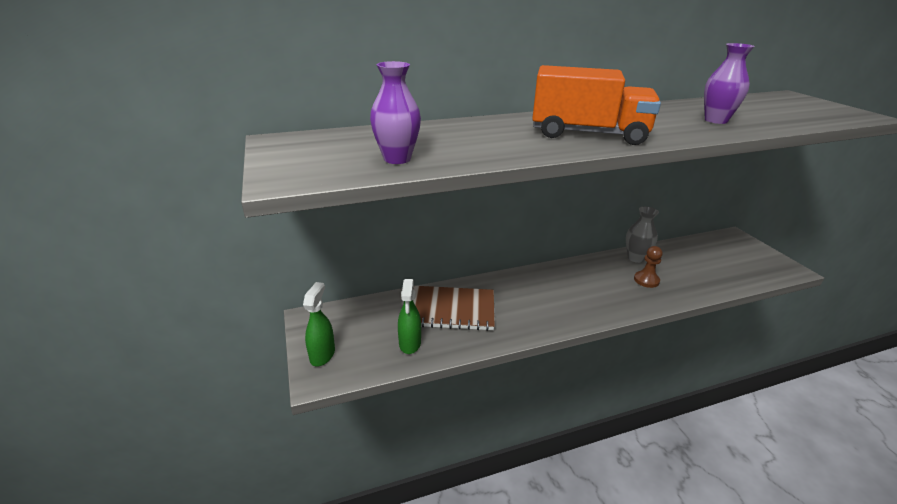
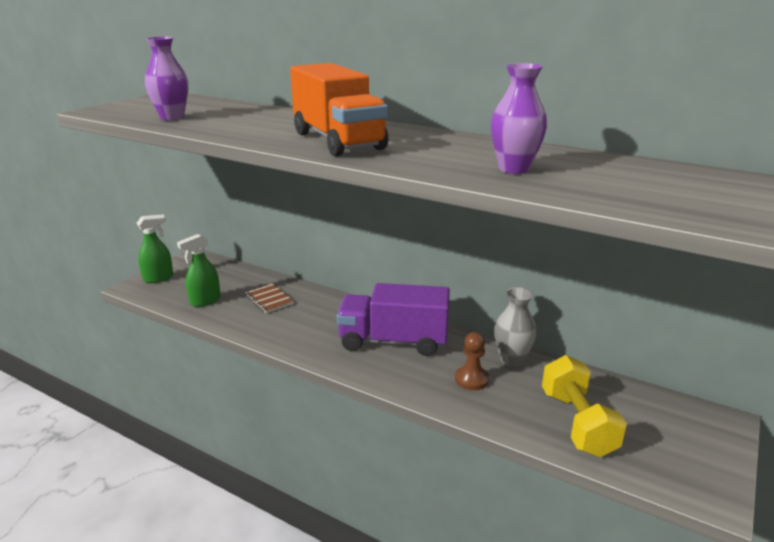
camera: 50 degrees right, 5 degrees down
brown notebook [413,286,495,331] -> brown notebook [245,284,294,313], size x0.53
none -> purple truck [337,283,450,356]
none -> yellow dumbbell [542,355,627,457]

